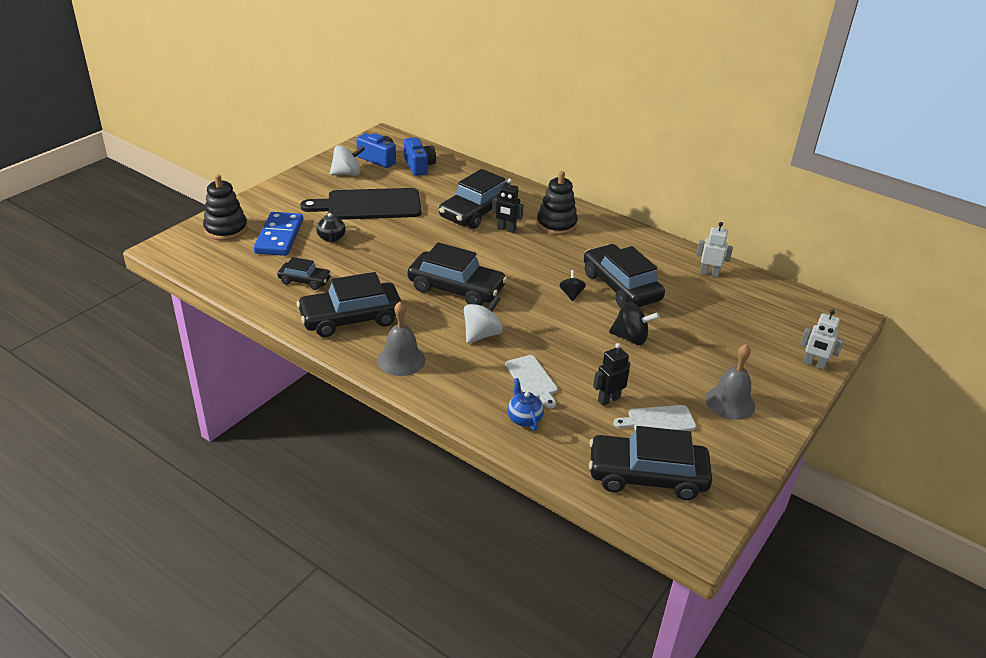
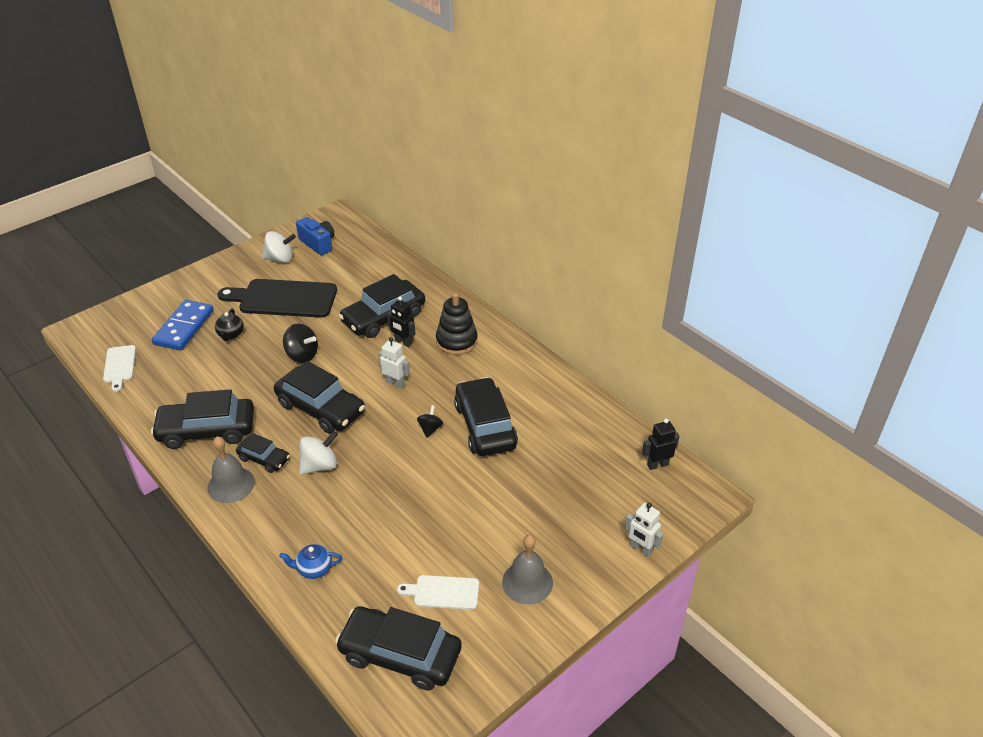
camera: 15 degrees right, 5 degrees up
black stacking toy [203,174,248,240] -> none
black car [277,257,332,290] -> black car moved to [236,433,290,473]
blue camera [404,137,436,176] -> none
white cutting board [505,355,558,408] -> white cutting board moved to [103,345,136,392]
blue teapot [507,378,544,431] -> blue teapot turned 90 degrees counterclockwise [279,544,342,579]
black robot [593,343,631,406] -> black robot moved to [642,418,680,470]
black spinning top [609,302,660,345] -> black spinning top moved to [283,324,318,363]
white robot [696,222,733,277] -> white robot moved to [378,337,410,389]

